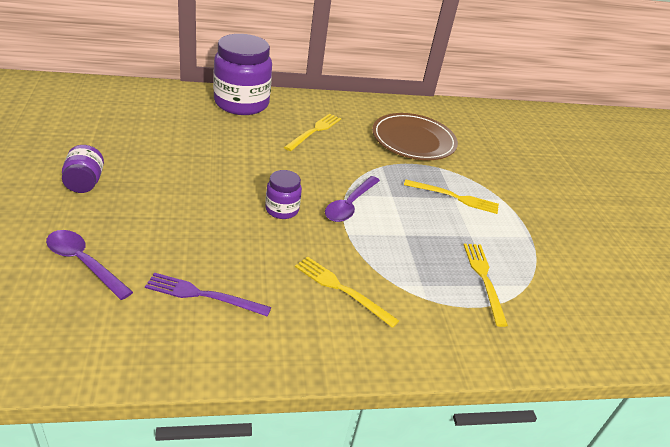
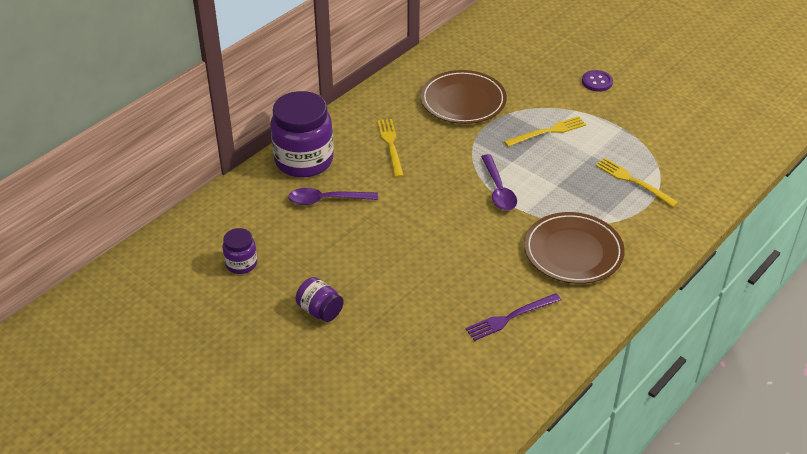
camera: 35 degrees left, 5 degrees up
purple spoon [46,230,133,300] -> purple spoon moved to [288,188,378,205]
purple jar [265,170,302,219] -> purple jar moved to [222,228,257,274]
yellow fork [295,256,399,328] -> brown plate [524,212,625,284]
none -> purple button [582,70,613,92]

